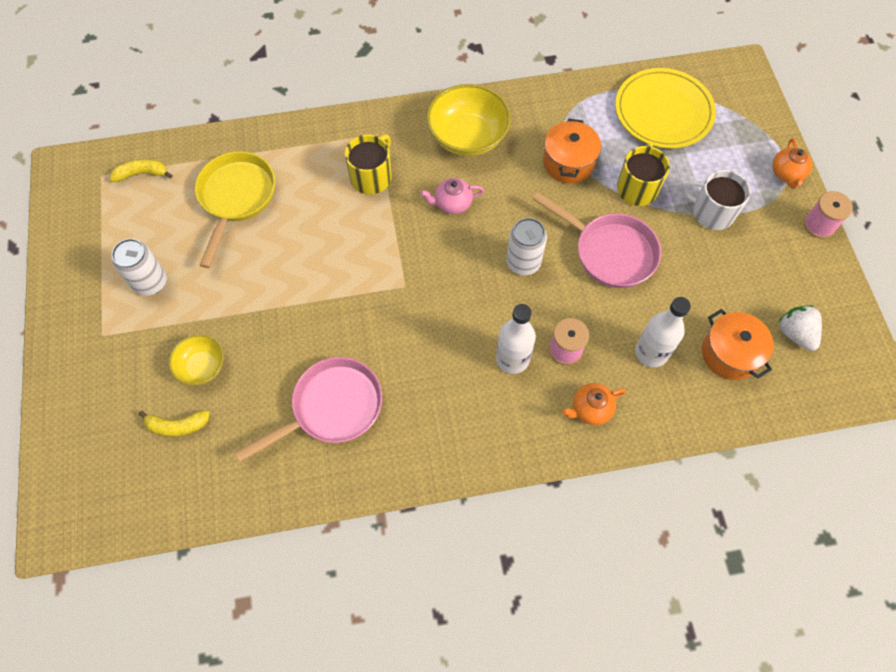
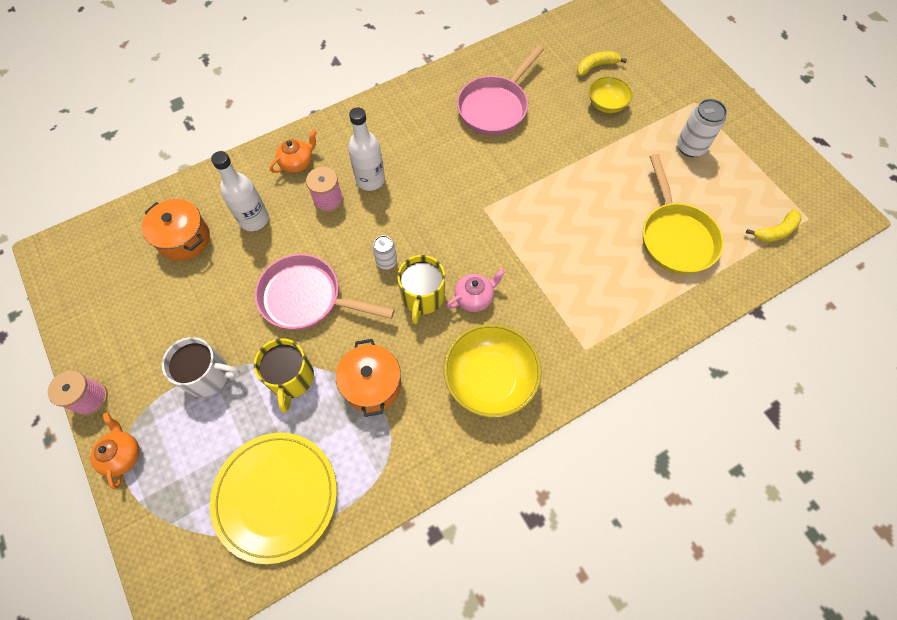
camera: 160 degrees right, 0 degrees up
yellow mug [345,134,392,194] -> yellow mug moved to [397,255,445,324]
white can [506,218,547,275] -> white can [372,235,397,270], size x0.63
white strawberry [779,305,822,351] -> none

